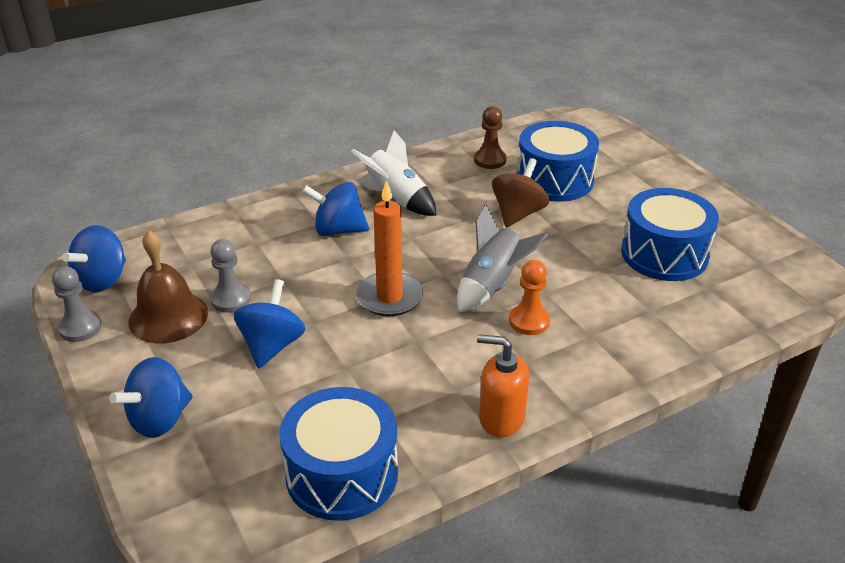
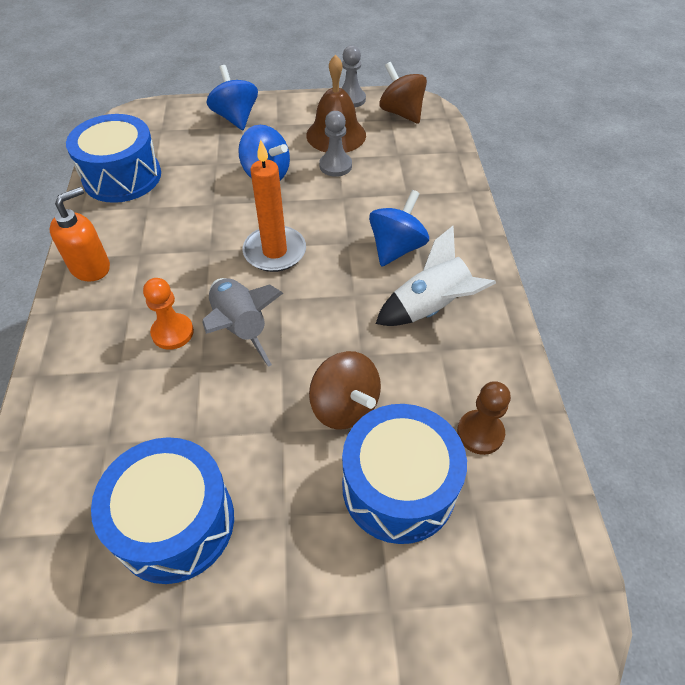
camera: 115 degrees right, 15 degrees up
blue spinning top [62,225,126,292] -> brown spinning top [379,62,427,124]

